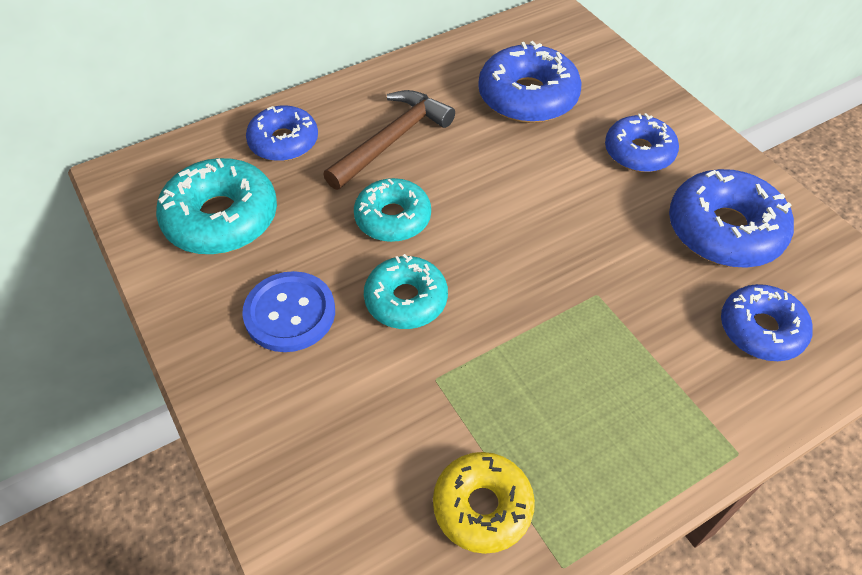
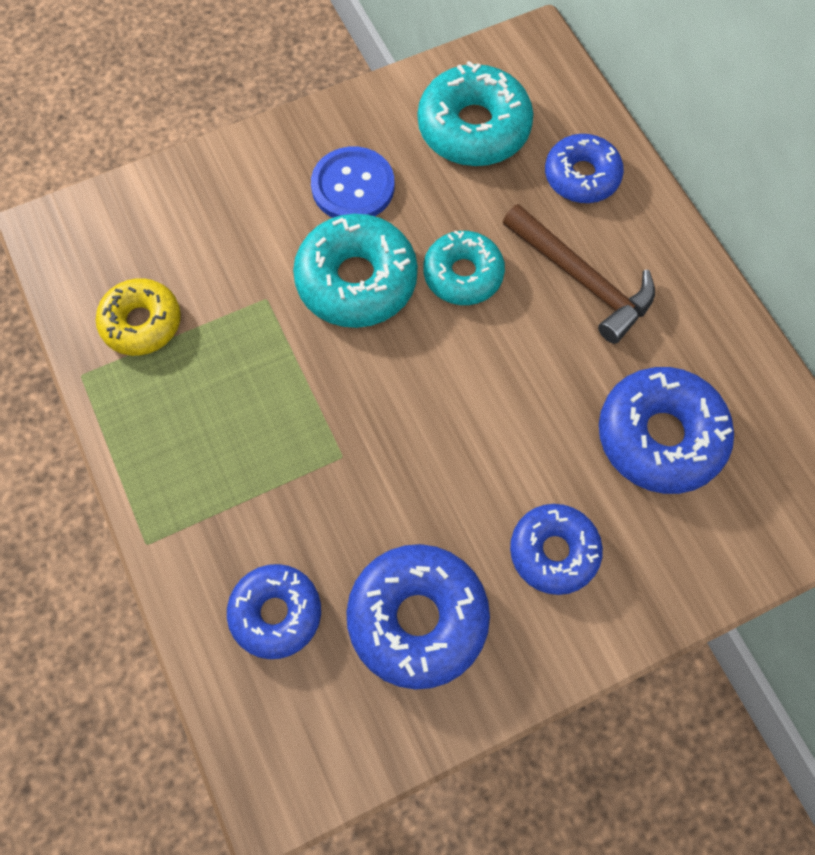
camera: 95 degrees right, 15 degrees up
turquoise donut [364,254,448,329] -> turquoise donut [293,214,418,328], size x1.51

